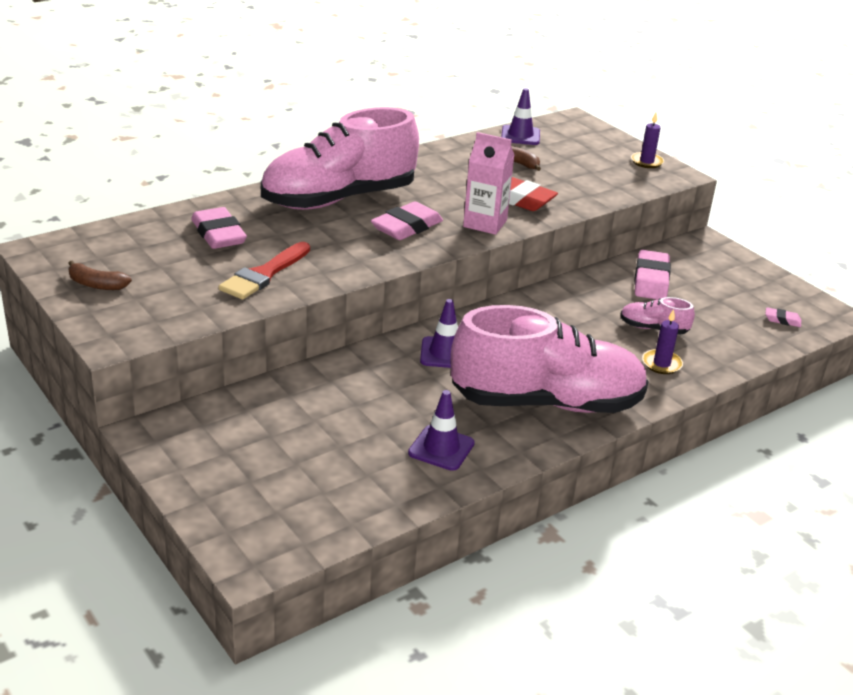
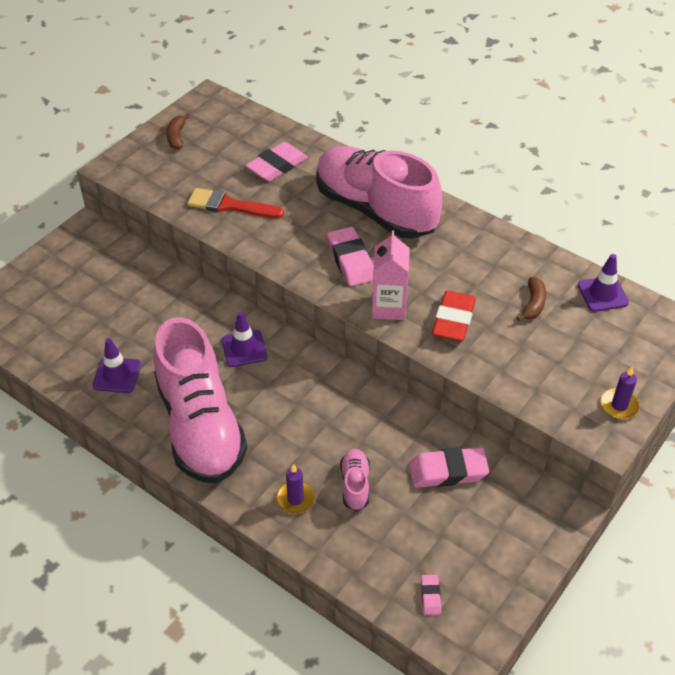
camera: 75 degrees right, 15 degrees up
pink eraser [371,201,443,240] -> pink eraser turned 45 degrees clockwise [327,227,374,286]

